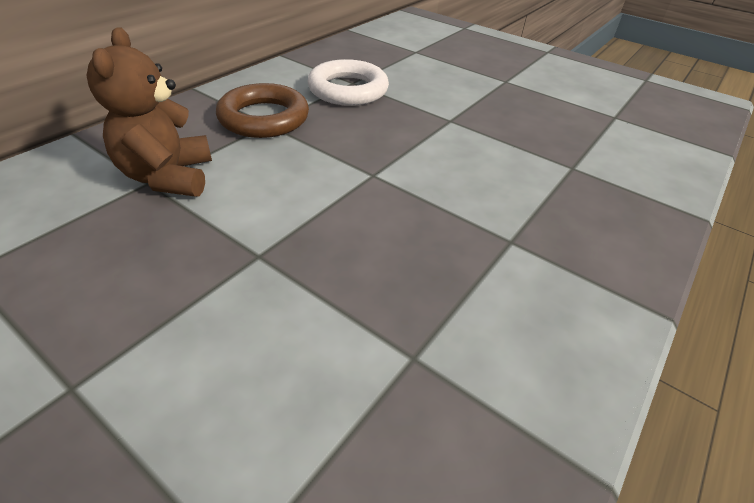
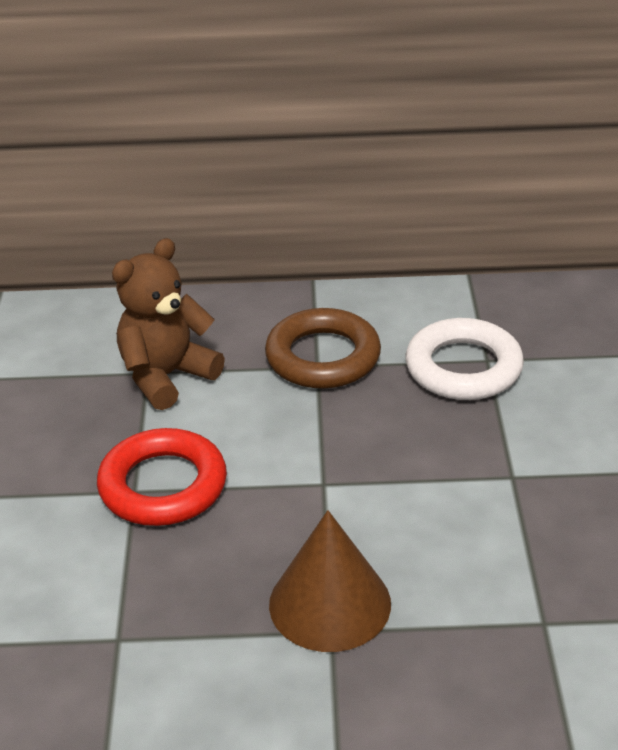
camera: 55 degrees right, 5 degrees down
none -> red ring [97,428,227,526]
none -> brown cone [269,510,391,652]

